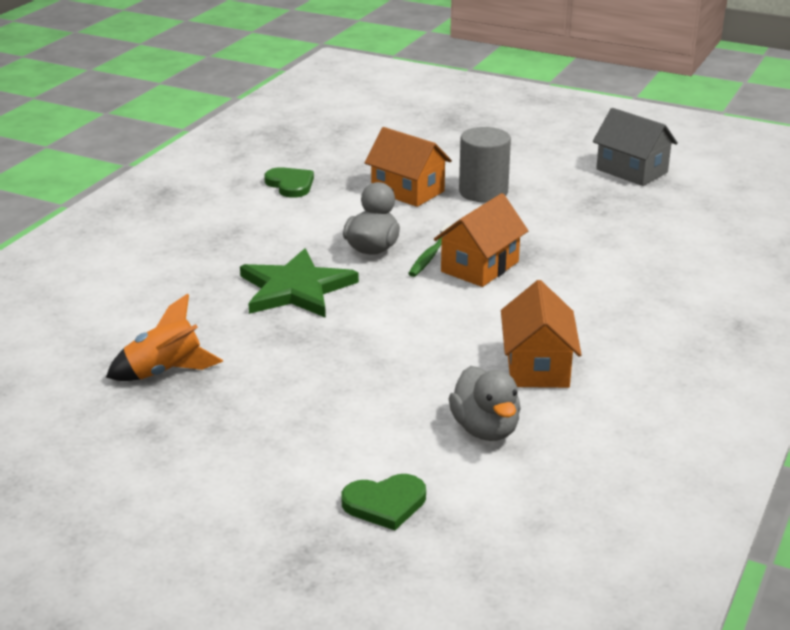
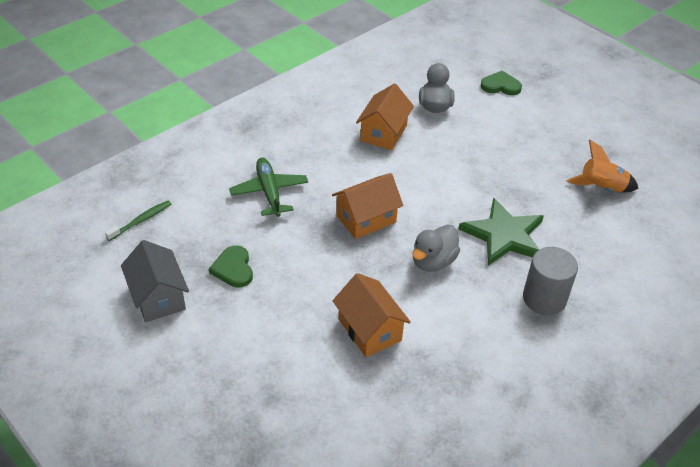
camera: 160 degrees left, 15 degrees up
green heart [264,167,314,198] -> green heart moved to [209,246,253,288]
green toothbrush [408,223,452,277] -> green toothbrush moved to [105,201,171,241]
grey cylinder [459,127,511,202] -> grey cylinder moved to [523,247,578,315]
none -> green plane [229,158,308,217]

